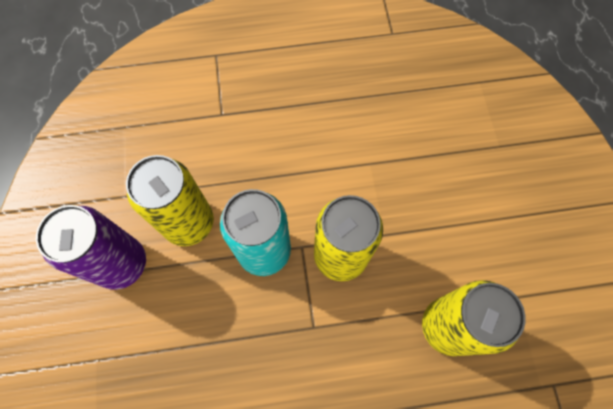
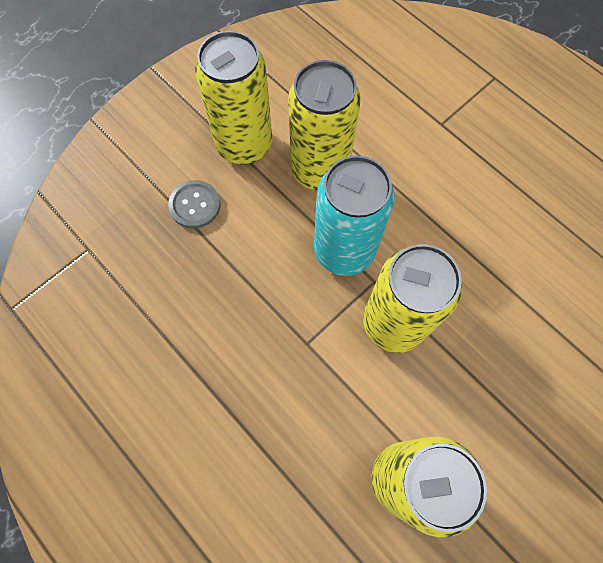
camera: 55 degrees right, 0 degrees up
purple can [36,205,146,290] -> yellow can [195,31,272,164]
none -> grey button [168,180,220,229]

